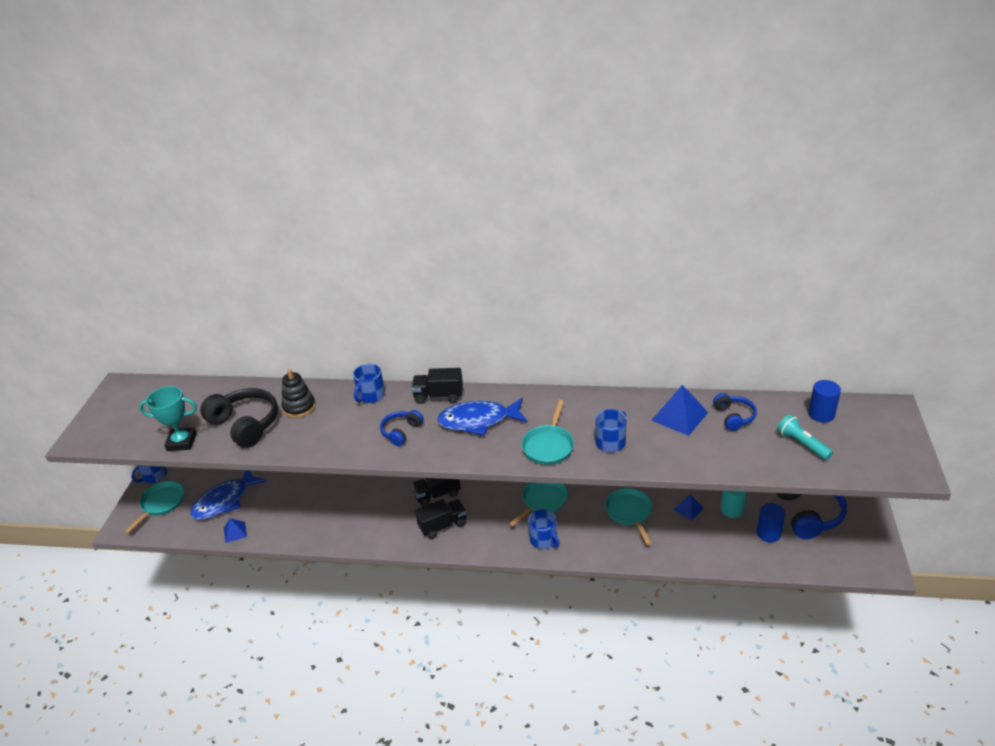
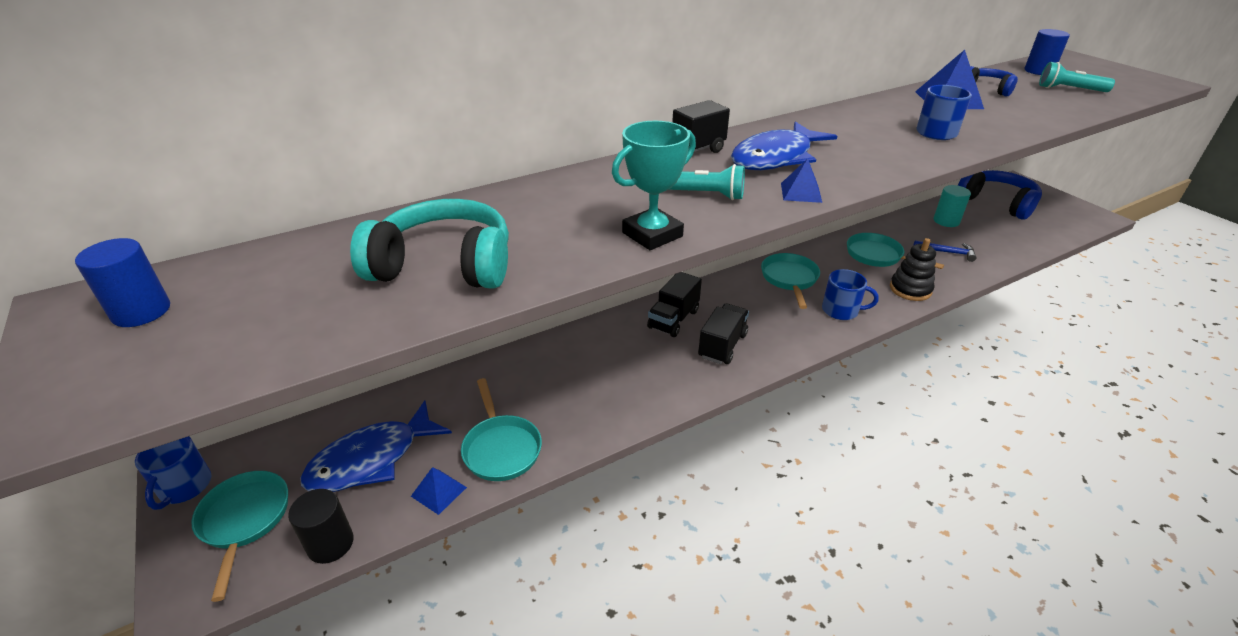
camera: 40 degrees left, 0 degrees up
turquoise trophy [139,386,197,451] -> turquoise trophy moved to [612,121,696,250]
blue fish [190,470,267,520] -> blue fish turned 45 degrees clockwise [300,400,452,492]
black headphones [200,388,278,448] -> turquoise headphones [350,199,509,289]
black stacking toy [282,369,316,418] -> black stacking toy moved to [890,238,936,301]
blue mug [353,364,385,403] -> none
blue headphones [380,410,424,446] -> turquoise flashlight [668,164,745,200]
turquoise pan [521,400,574,465] -> turquoise pan moved to [461,378,542,481]
blue pyramid [674,494,704,520] -> blue pyramid moved to [781,158,822,203]
blue cylinder [757,503,785,543] -> blue cylinder moved to [75,238,170,327]
none -> black cylinder [288,489,354,564]
none -> blue hammer [913,240,977,262]

